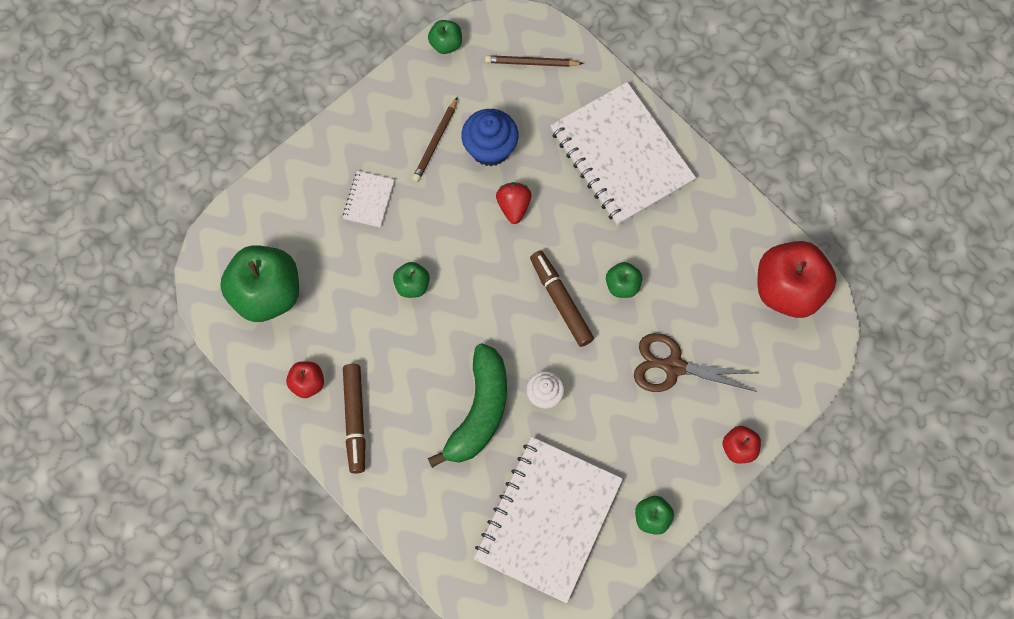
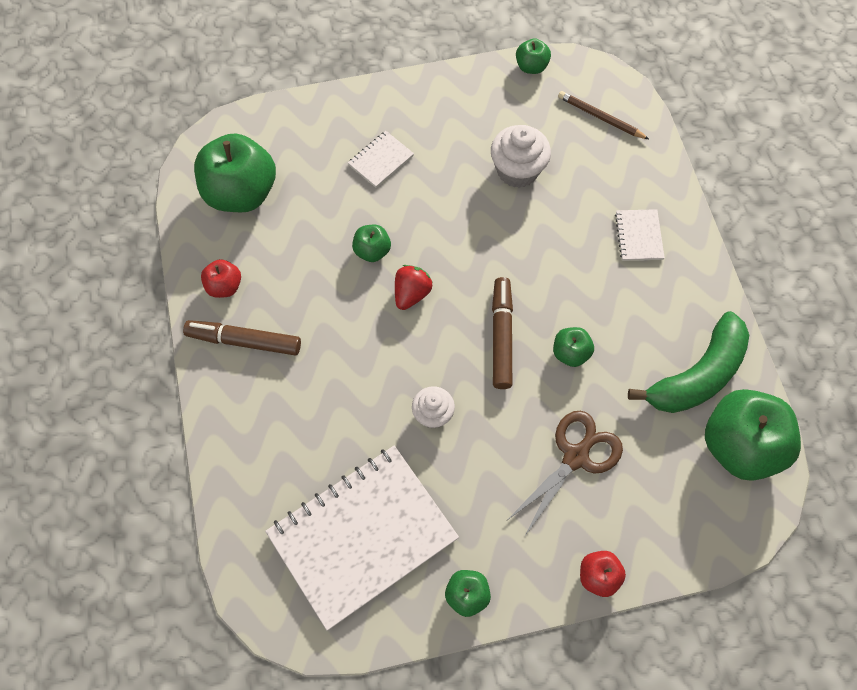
camera: 30 degrees right, 5 degrees down
brown marker [343,364,366,473] -> brown marker turned 75 degrees clockwise [183,320,301,356]
brown pencil [412,97,458,182] -> none
green banana [428,343,507,468] -> green banana moved to [628,311,749,413]
blue cupcake [461,109,519,166] -> white cupcake [491,125,551,188]
red strawberry [496,182,531,224] -> red strawberry moved to [395,265,433,310]
white notebook [550,82,696,225] -> white notebook [615,209,665,261], size x0.42
brown scissors [634,333,757,392] -> brown scissors turned 90 degrees clockwise [509,411,623,534]
red apple [758,241,837,318] -> green apple [705,389,801,481]

